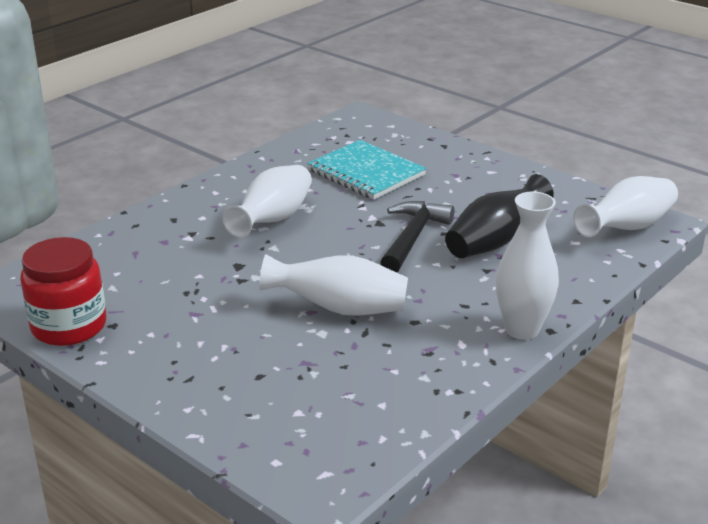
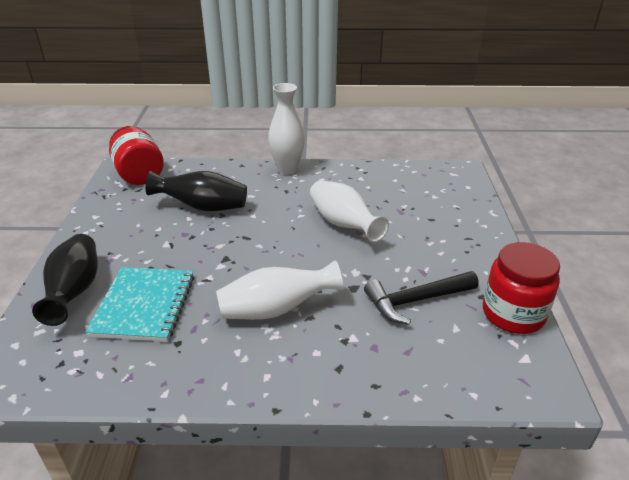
camera: 130 degrees left, 5 degrees up
black hammer [380,201,454,272] -> black hammer moved to [364,271,479,325]
white vase [573,176,678,237] -> red jar [109,126,164,185]
none -> black vase [32,234,98,326]

